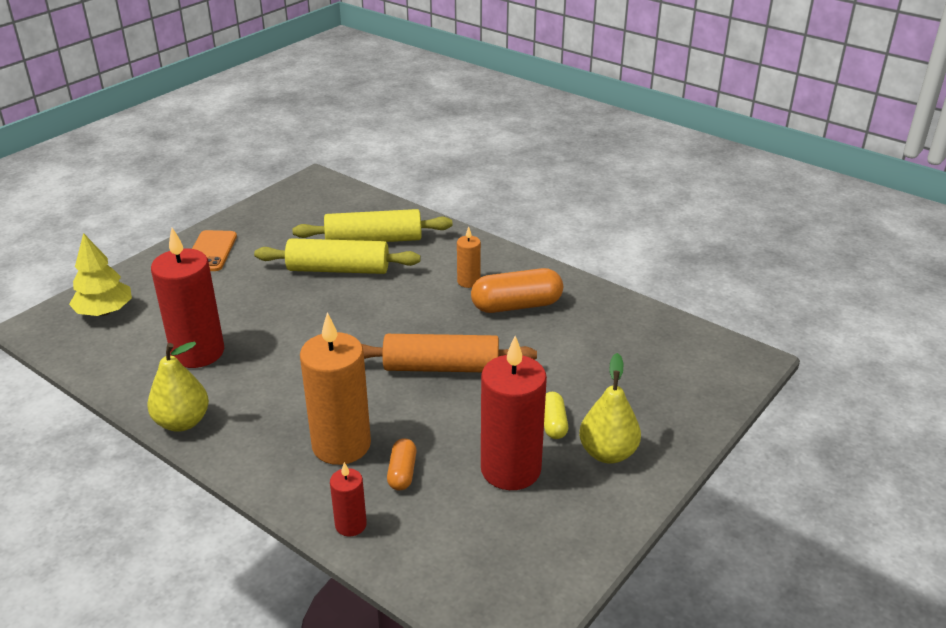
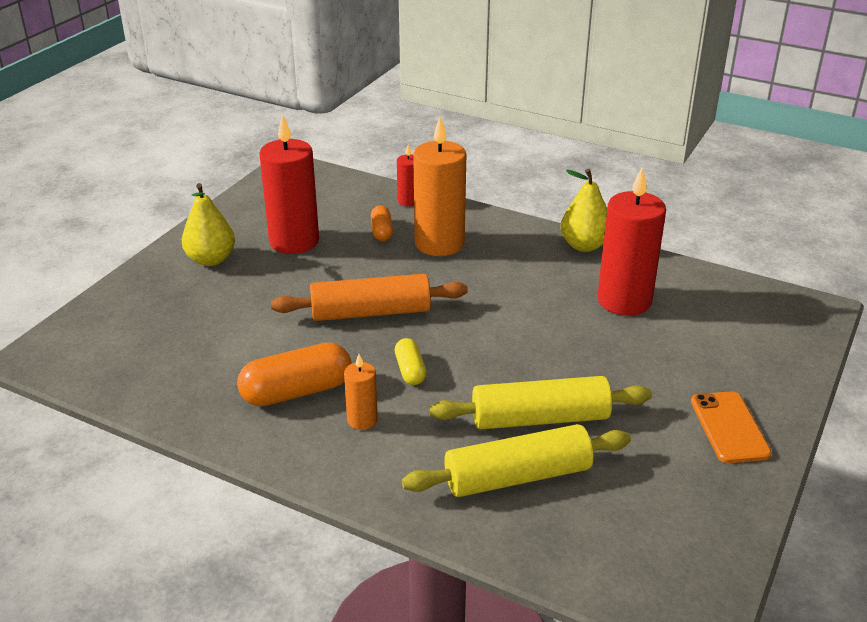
camera: 170 degrees right, 0 degrees up
yellow tree [69,233,132,316] -> none
yellow capsule [544,392,568,439] -> yellow capsule moved to [395,338,427,385]

